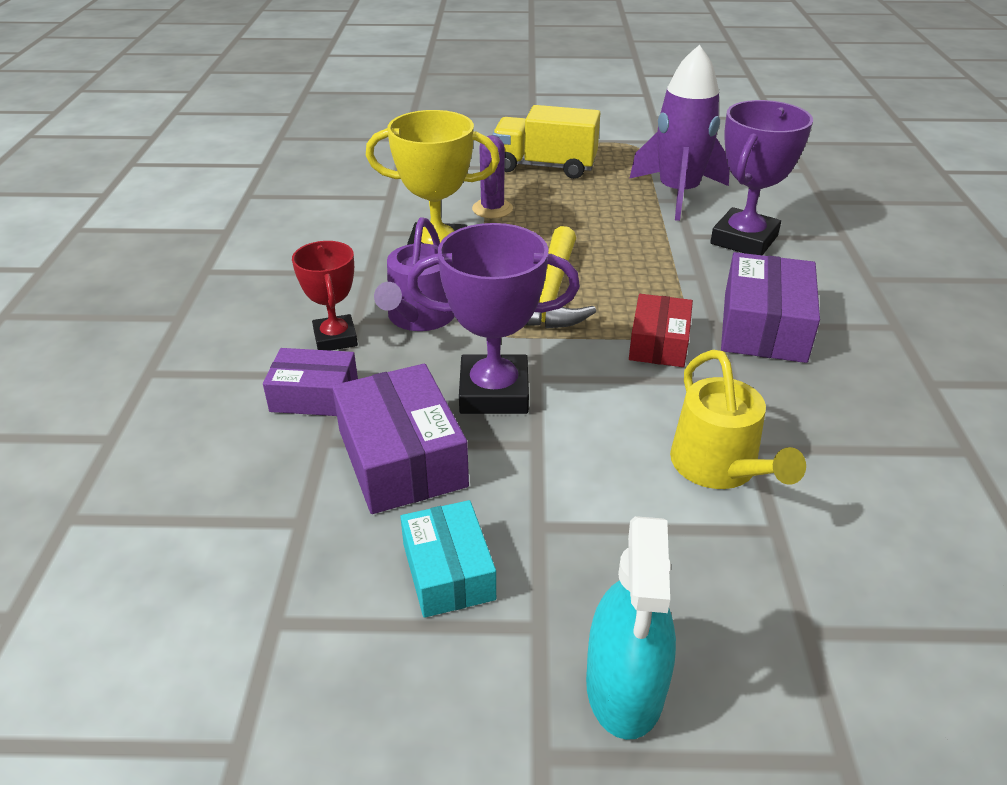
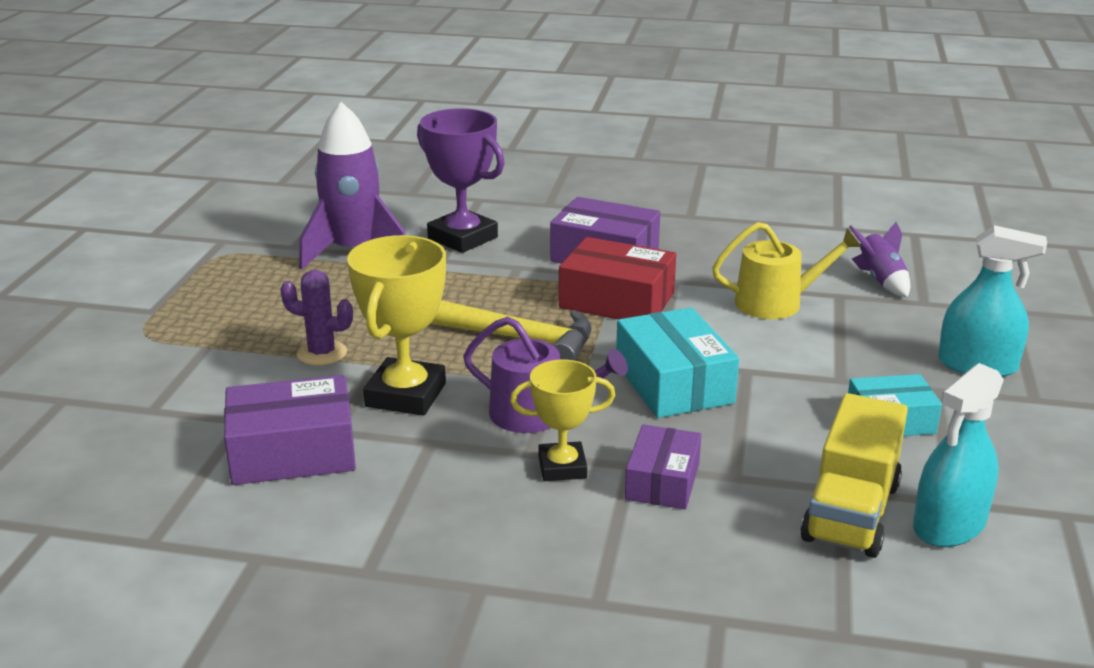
camera: 80 degrees left, 10 degrees down
red trophy [292,241,358,351] -> yellow trophy [510,360,616,481]
purple box [332,364,469,514] -> purple box moved to [224,375,356,485]
purple trophy [407,223,580,414] -> turquoise box [616,307,739,418]
yellow truck [492,105,600,179] -> yellow truck moved to [800,393,908,558]
red box [629,294,693,367] -> red box [559,237,676,319], size x1.54
none -> purple rocket [849,222,910,297]
none -> turquoise spray bottle [913,363,1004,547]

